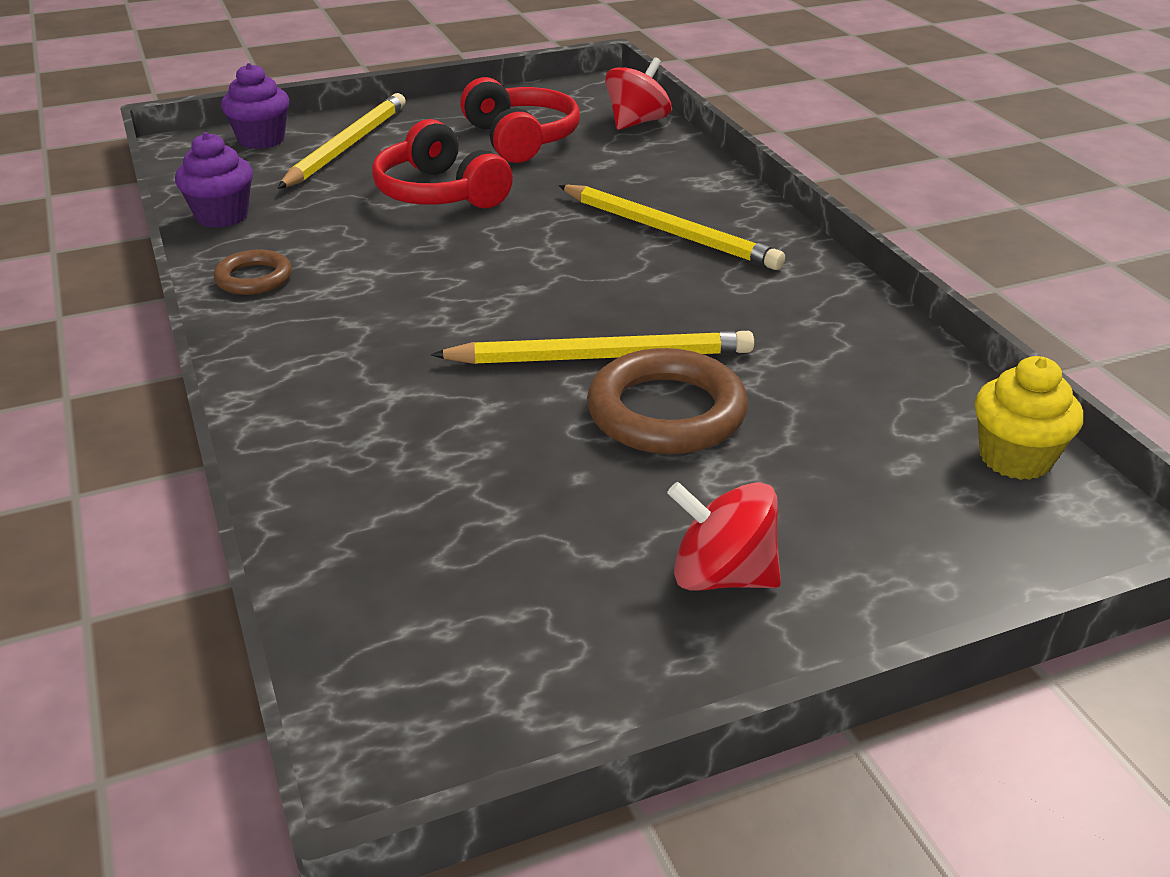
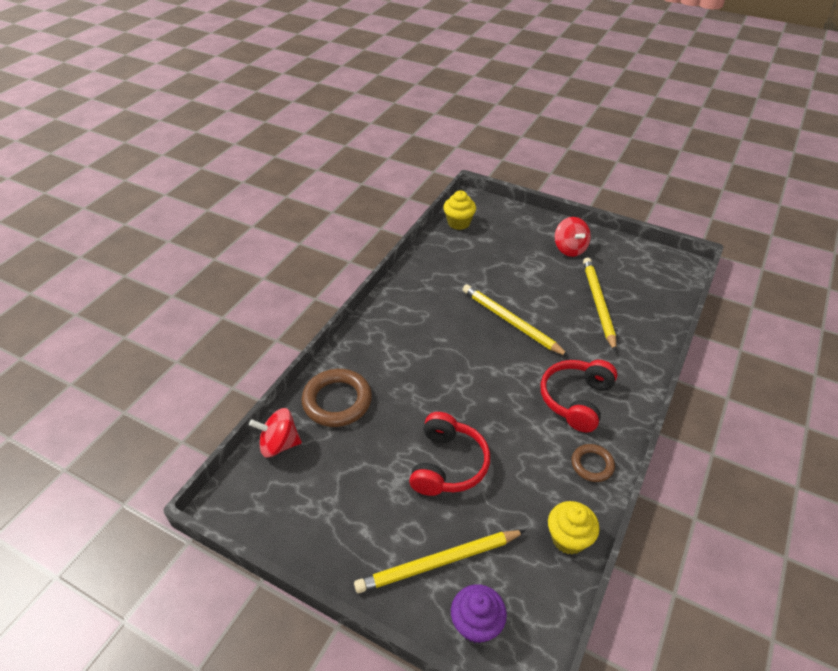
camera: 130 degrees left, 10 degrees up
purple cupcake [175,132,253,228] -> yellow cupcake [548,501,599,554]
red headphones [460,77,580,163] -> red headphones moved to [540,360,617,432]
yellow pencil [558,185,785,270] -> yellow pencil moved to [583,258,617,352]
brown ring [587,348,748,454] -> brown ring moved to [302,369,372,427]

